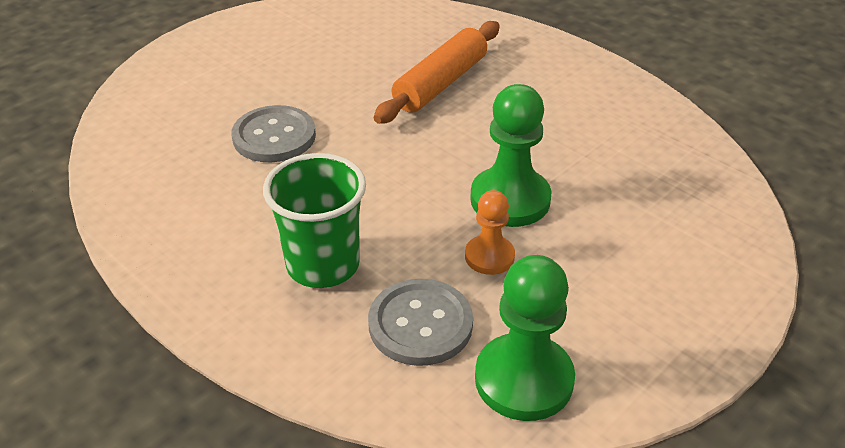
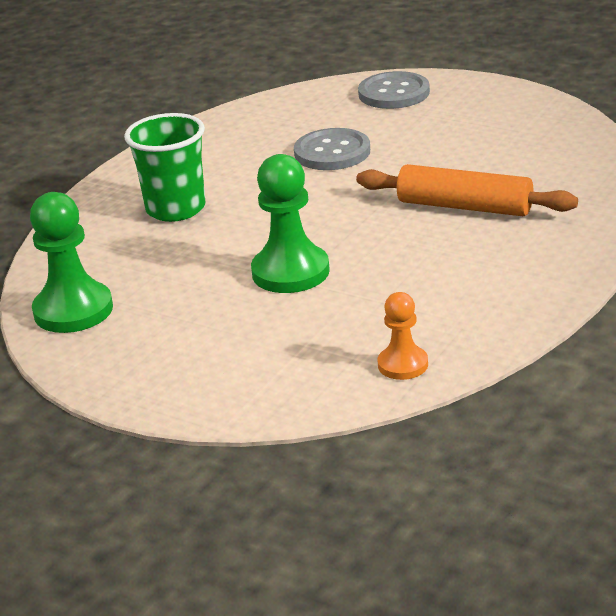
camera: 80 degrees right, 10 degrees down
grey button [368,279,473,366] -> grey button moved to [358,71,430,109]
orange pawn [465,190,515,275] -> orange pawn moved to [378,292,428,380]

